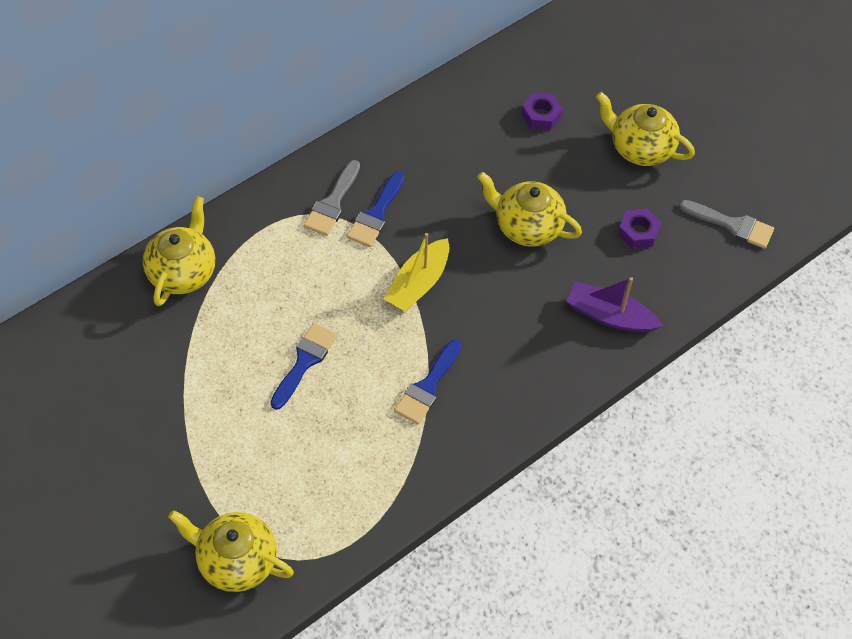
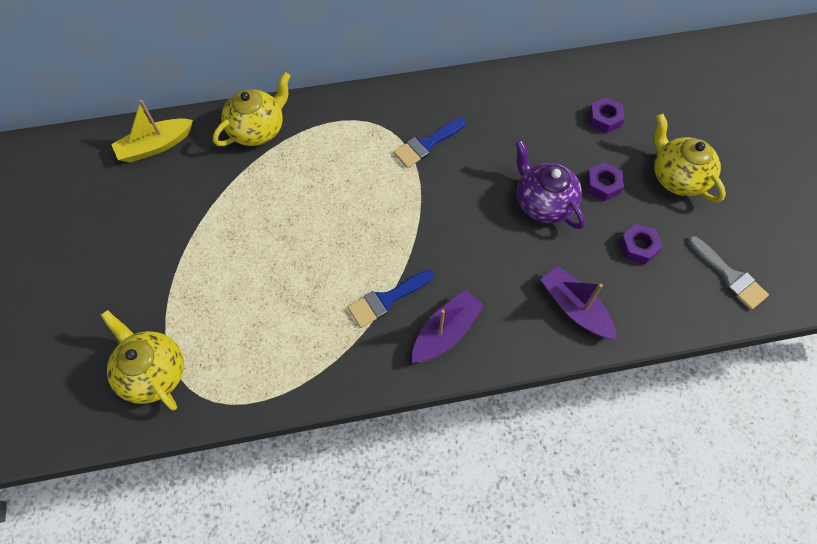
camera: 30 degrees right, 5 degrees up
blue brush [270,323,337,410] -> none
grey brush [304,160,360,236] -> none
yellow boat [384,233,450,312] -> yellow boat moved to [111,100,193,163]
yellow teapot [477,172,582,247] -> purple teapot [515,140,585,229]
none -> purple boat [412,290,484,363]
none -> purple nut [586,162,624,201]

